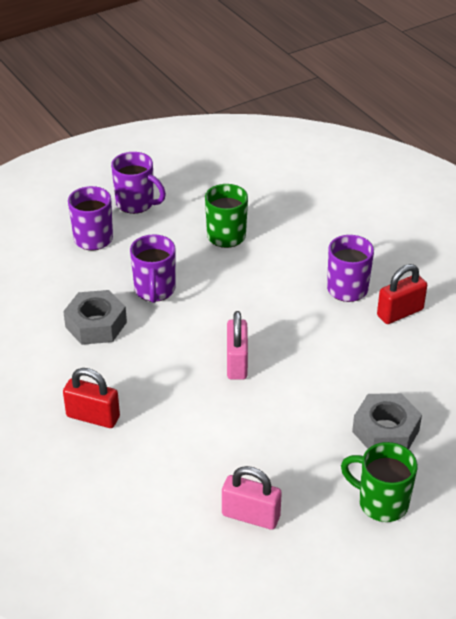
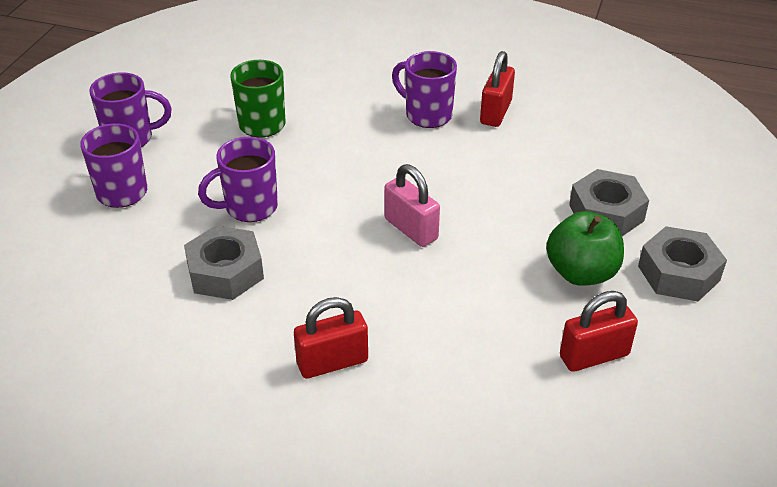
camera: 40 degrees left, 0 degrees up
purple mug [130,234,176,303] -> purple mug turned 105 degrees clockwise [198,137,278,222]
pink padlock [222,466,282,530] -> red padlock [560,291,638,372]
green mug [341,442,418,522] -> grey nut [638,226,727,301]
none -> green apple [546,211,624,286]

